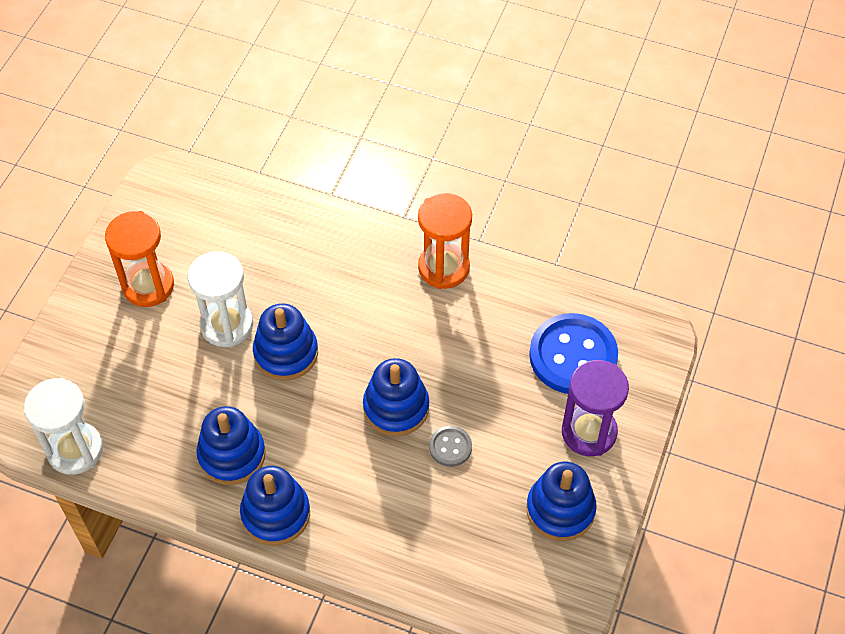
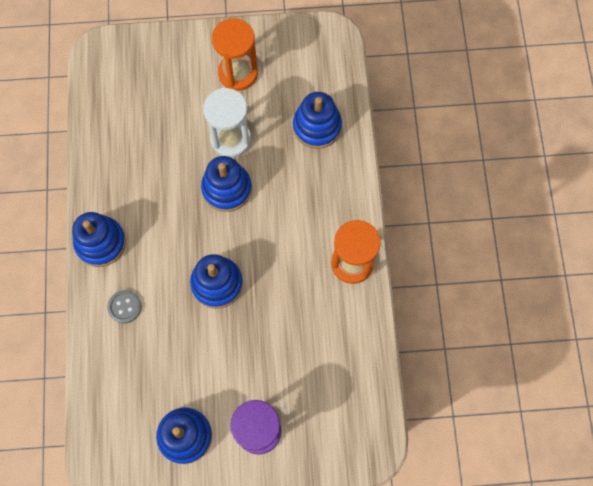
camera: 65 degrees right, 15 degrees up
white hourglass [24,378,103,475] -> none
blue stacking toy [196,406,266,485] -> blue stacking toy moved to [293,92,342,149]
grey button [429,426,472,467] -> grey button moved to [107,290,141,323]
blue button [529,313,618,394] -> none

